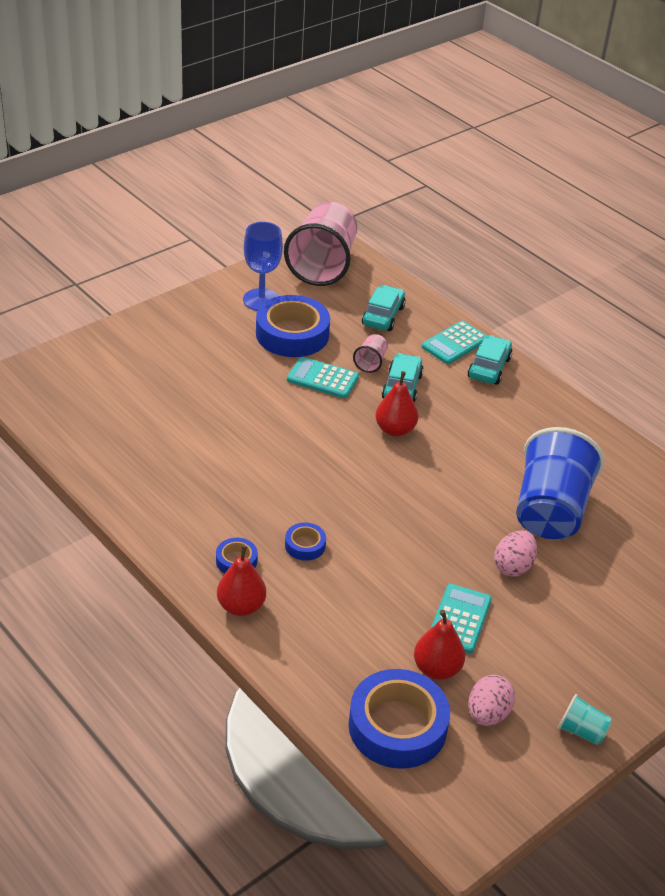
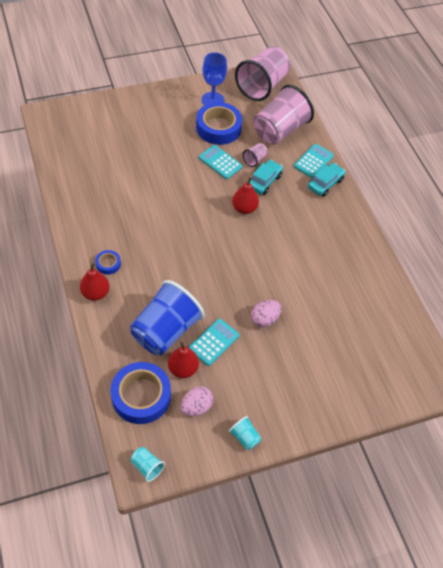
camera: 20 degrees right, 15 degrees up
blue tape [285,523,326,561] -> none
turquoise car [362,285,406,331] -> pink cup [254,85,314,145]
turquoise calculator [422,321,487,364] -> turquoise calculator turned 150 degrees clockwise [294,144,334,178]
blue cup [516,427,604,539] -> blue cup moved to [130,280,205,355]
none -> turquoise cup [131,447,165,482]

